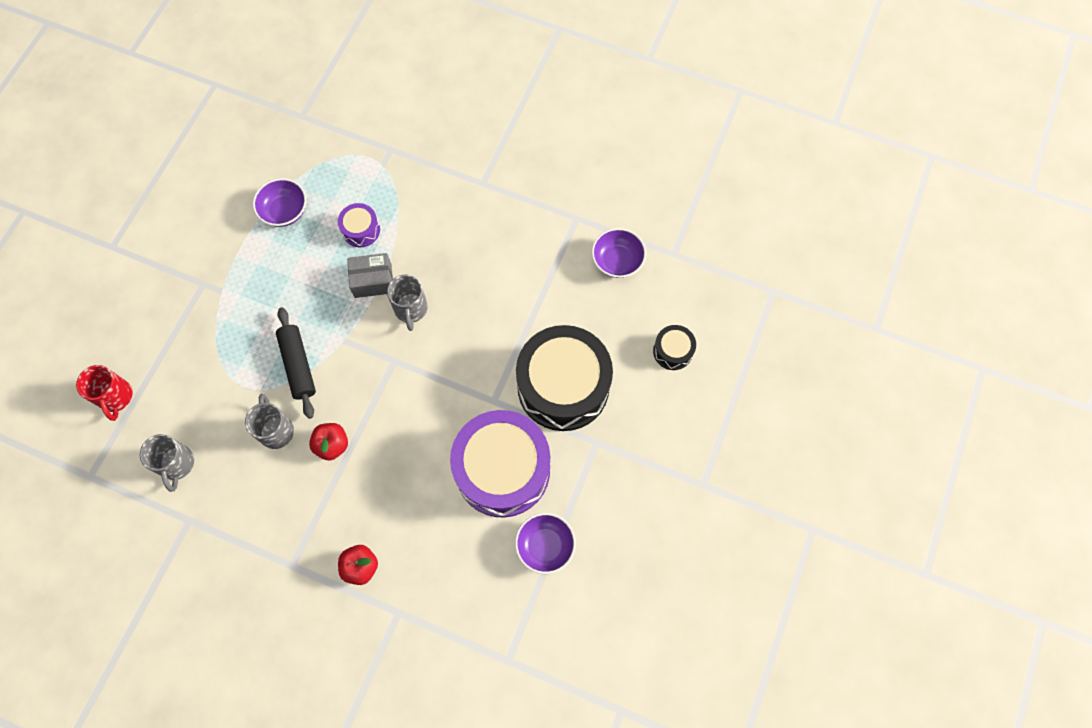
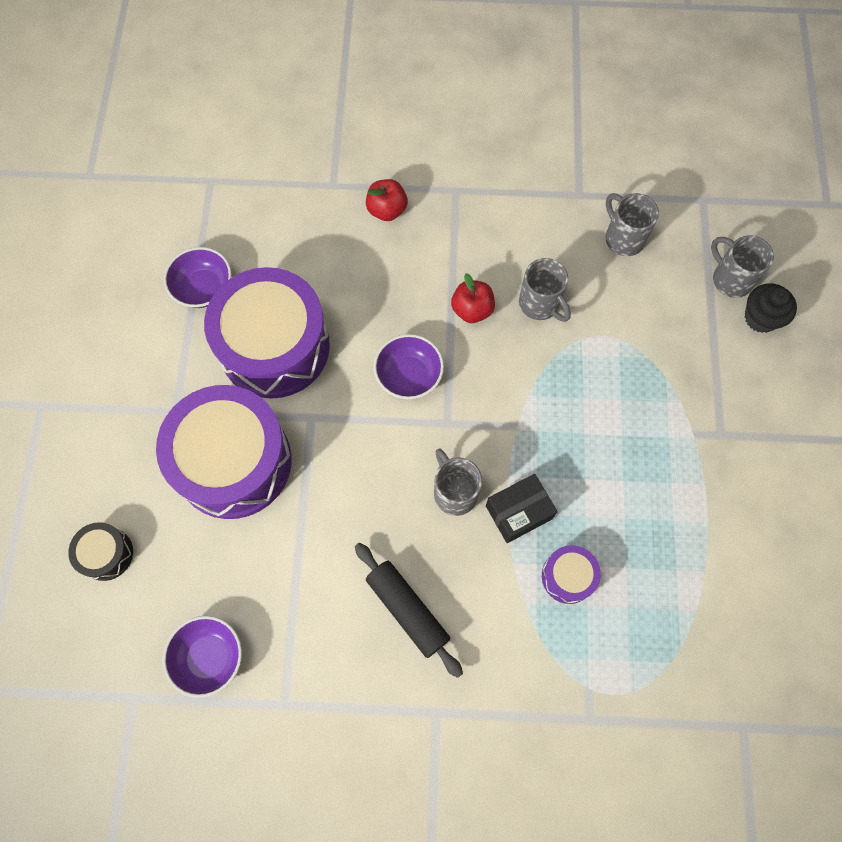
camera: 160 degrees right, 0 degrees up
red mug [76,365,133,421] -> grey mug [711,235,774,298]
purple bowl [253,178,307,227] -> purple bowl moved to [374,334,444,399]
black rolling pin [276,307,316,419] -> black rolling pin moved to [355,543,463,678]
grey box [347,253,393,298] -> black box [486,474,558,543]
black drum [516,325,613,431] -> purple drum [156,385,292,519]
none -> black cupcake [745,283,797,333]

